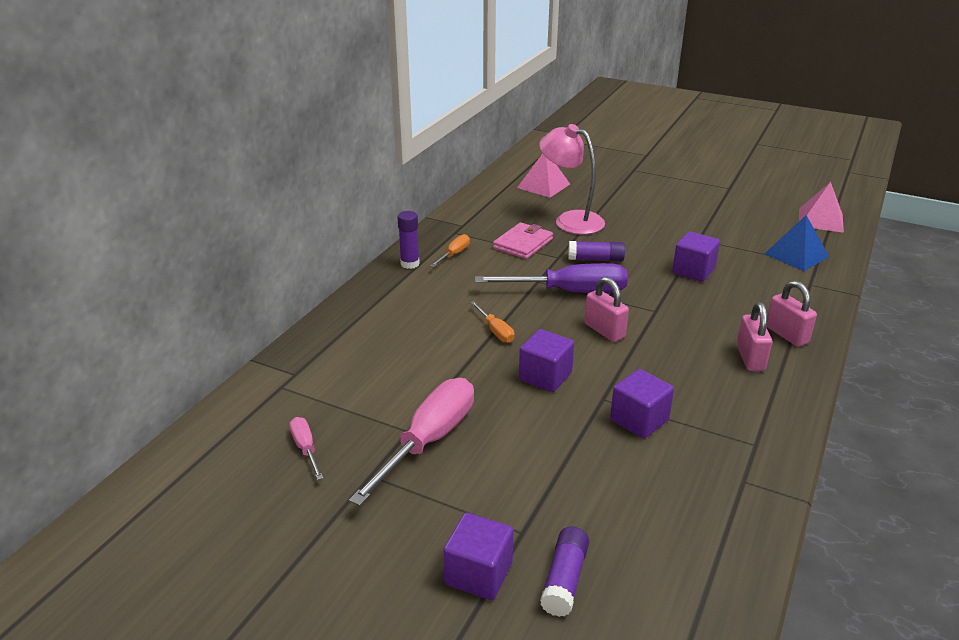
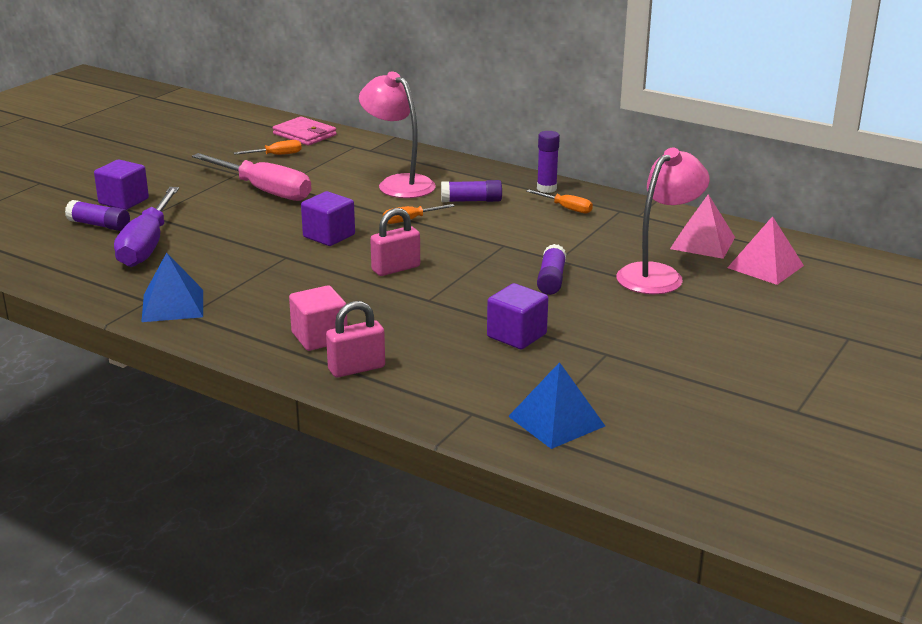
camera: 95 degrees right, 5 degrees down
pink screwdriver [290,417,323,480] -> orange screwdriver [234,140,302,155]
purple screwdriver [475,263,628,293] -> purple screwdriver moved to [114,187,179,267]
pink wallet [493,222,553,259] -> pink wallet moved to [273,116,337,146]
purple cube [610,369,674,439] -> none
pink padlock [737,302,772,371] -> pink cube [289,285,348,351]
pink pyramid [799,182,844,233] -> pink pyramid moved to [670,194,735,259]
none -> blue pyramid [141,253,203,322]
none -> pink lamp [359,71,436,198]
none -> purple glue stick [441,180,502,202]

